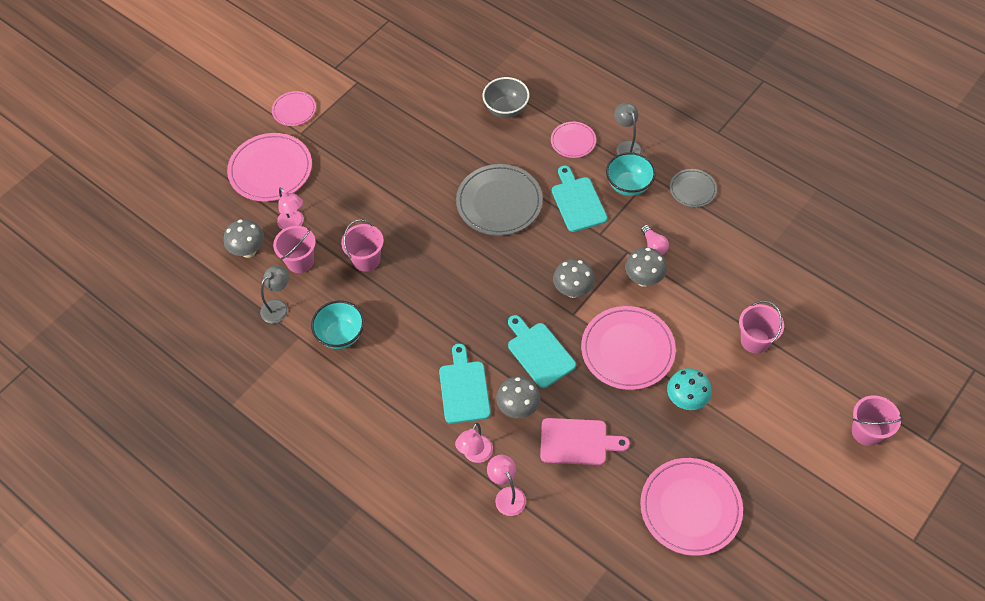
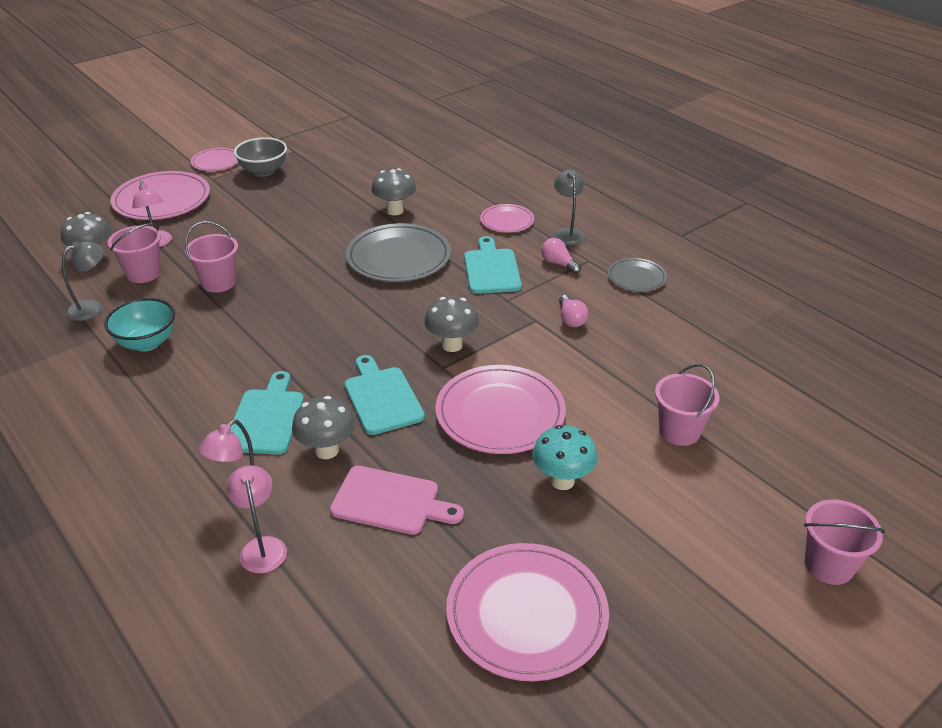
camera: 10 degrees right, 20 degrees down
grey bowl [482,77,529,118] -> grey bowl moved to [234,137,287,177]
turquoise bowl [606,152,656,196] -> pink light bulb [541,238,581,274]
grey mushroom [625,247,667,287] -> grey mushroom moved to [371,168,416,215]

